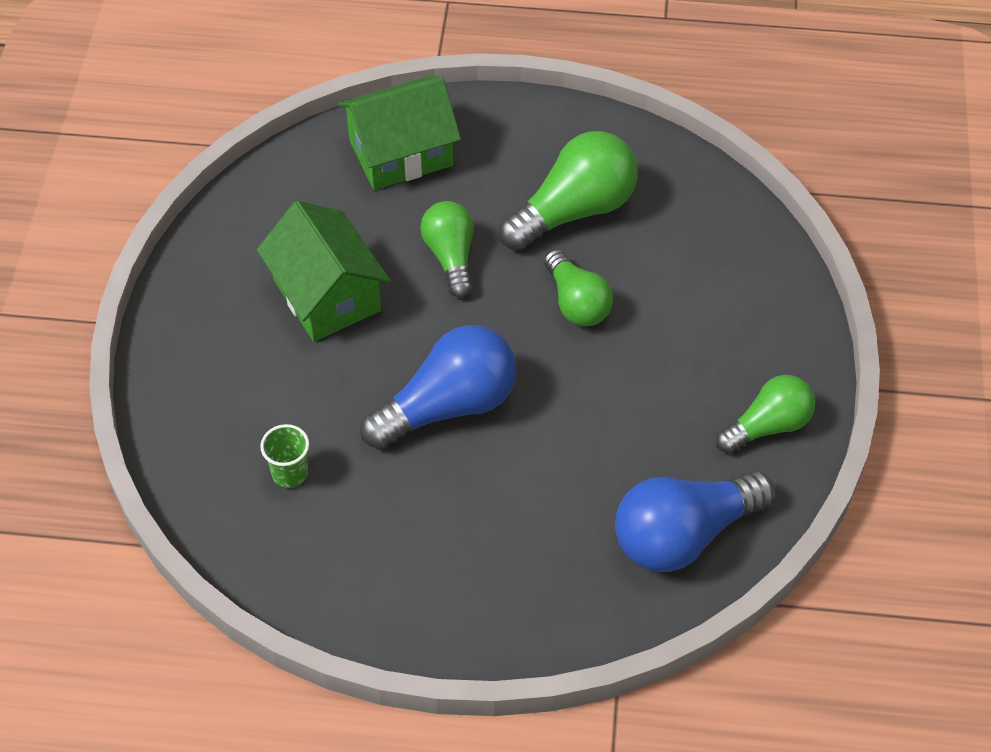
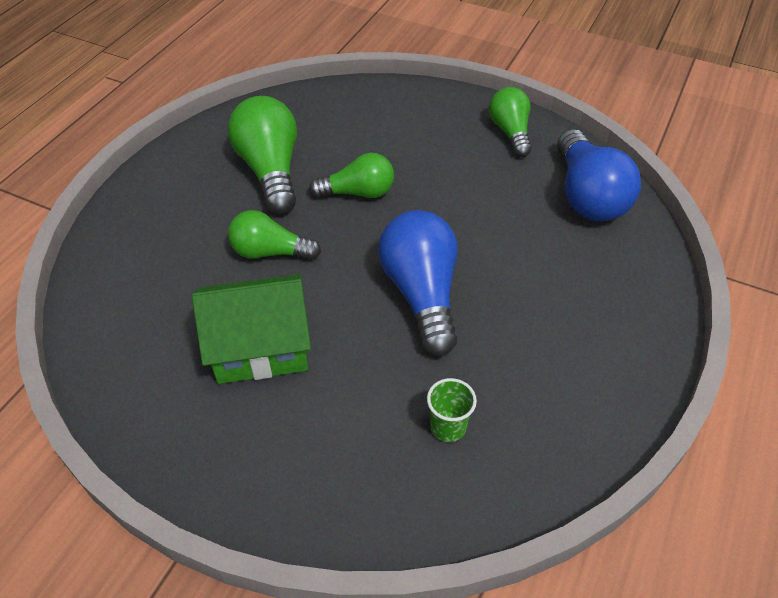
camera: 70 degrees left, 5 degrees down
green house [338,76,461,190] -> none

